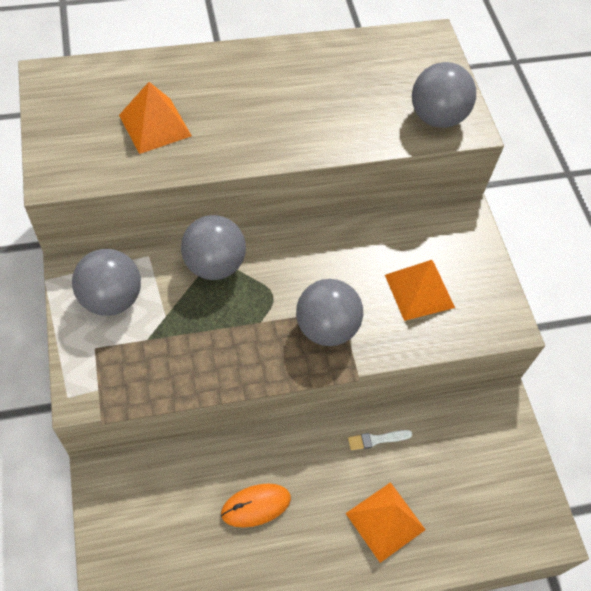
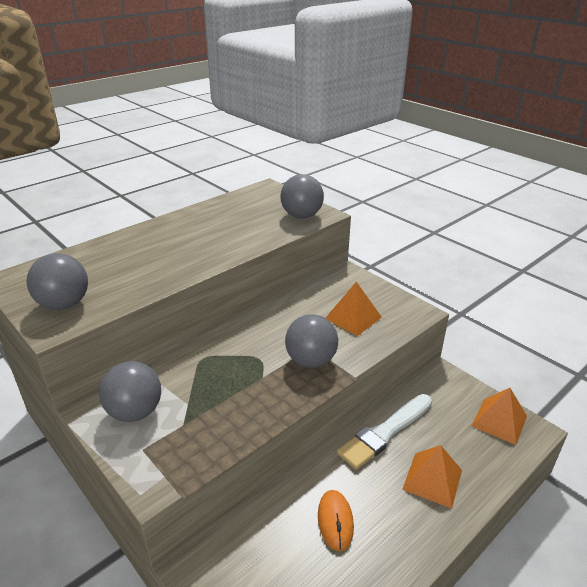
camera: 25 degrees left, 25 degrees down
orange pyramid [119,82,192,154] -> orange pyramid moved to [471,388,527,445]
grey ball [181,215,246,280] -> grey ball moved to [26,253,88,310]
orange mouse [221,484,291,528] -> orange mouse turned 45 degrees counterclockwise [318,490,354,551]
white brush [348,430,412,450] -> white brush [337,394,432,470], size x2.37

